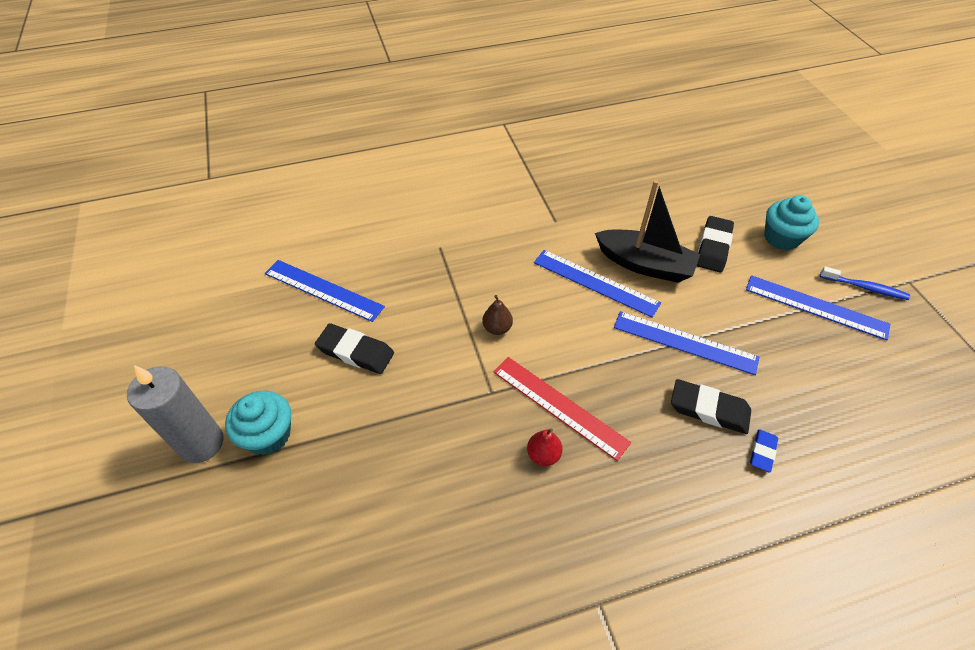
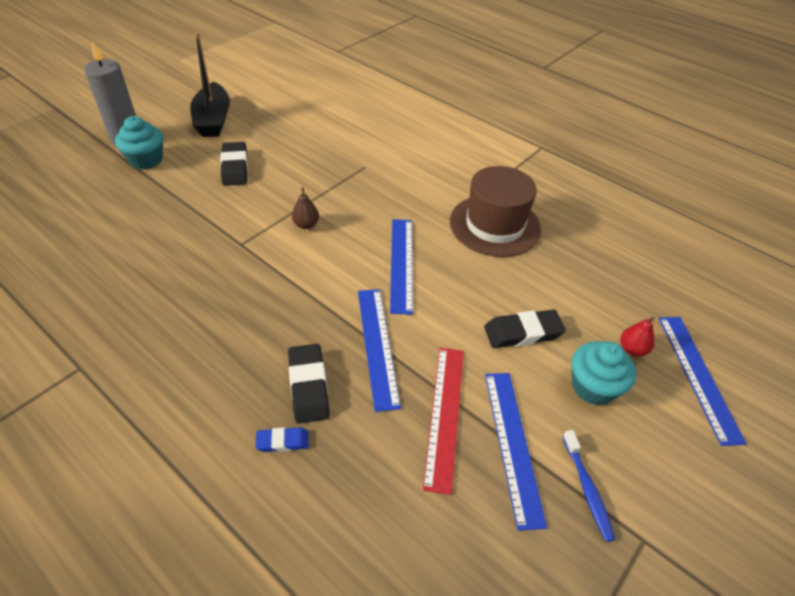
camera: 55 degrees right, 5 degrees down
blue ruler [265,260,385,322] -> blue ruler moved to [659,317,747,446]
red ruler [494,357,631,461] -> red ruler moved to [423,348,464,495]
red pear [527,428,563,466] -> red pear moved to [620,317,655,357]
black boat [595,180,700,283] -> black boat moved to [190,33,230,137]
none -> brown hat [450,166,541,257]

